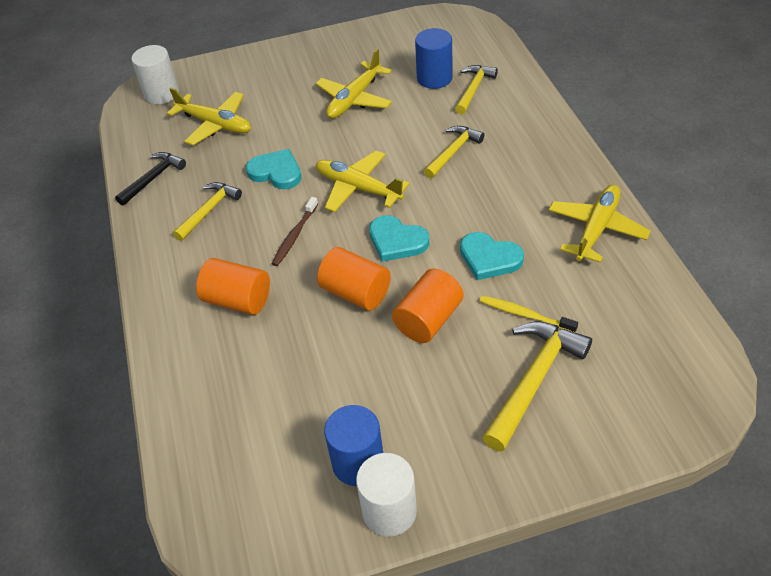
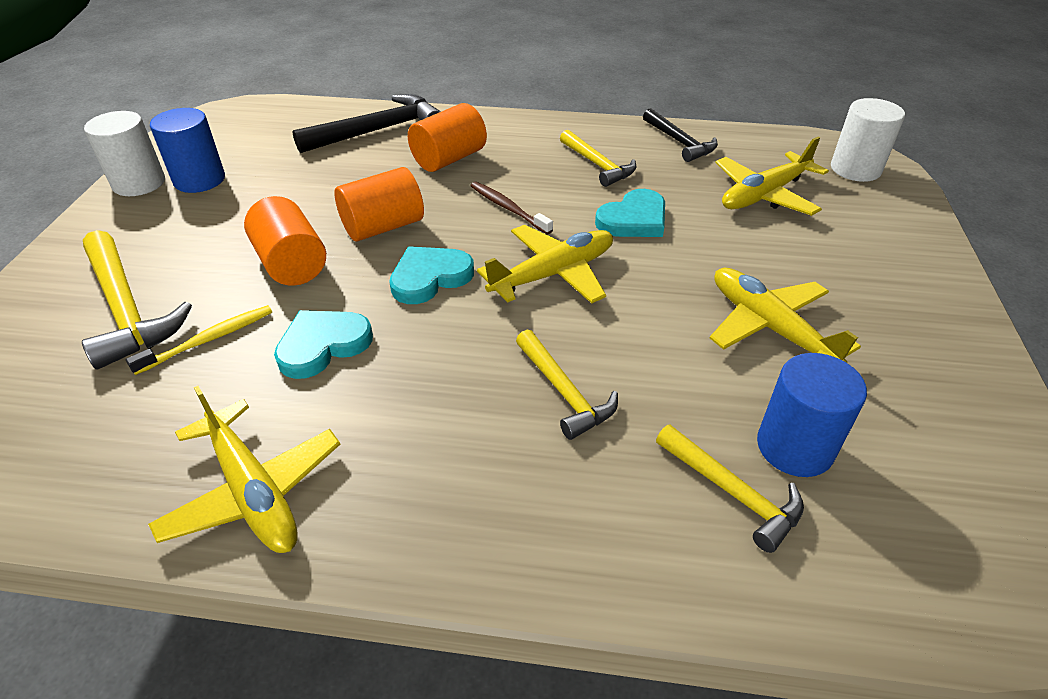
camera: 110 degrees right, 5 degrees down
none -> black hammer [293,94,441,153]

